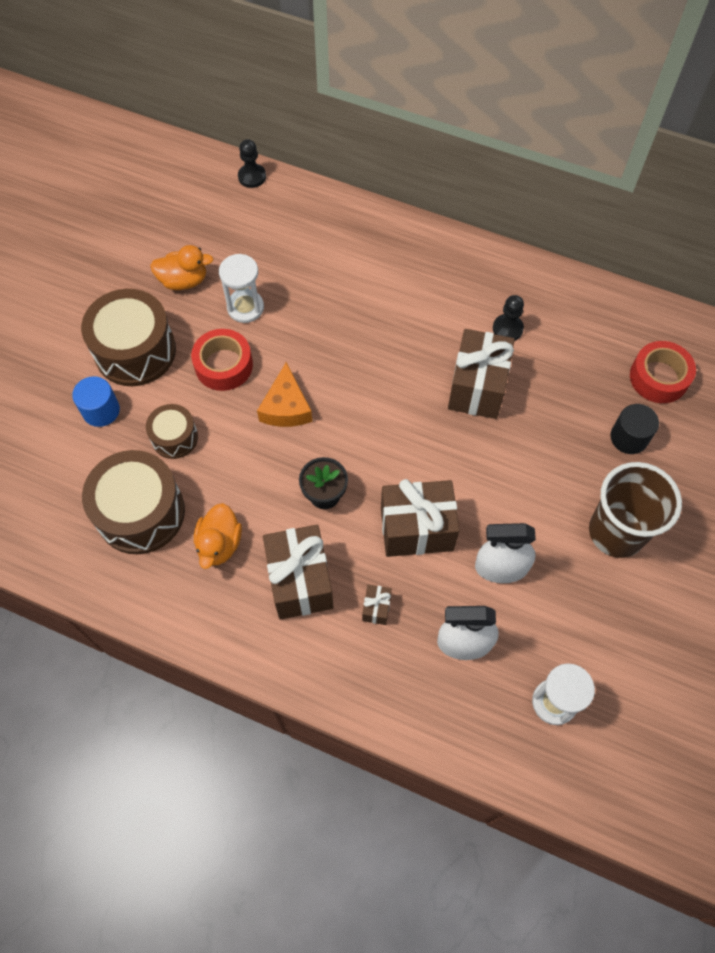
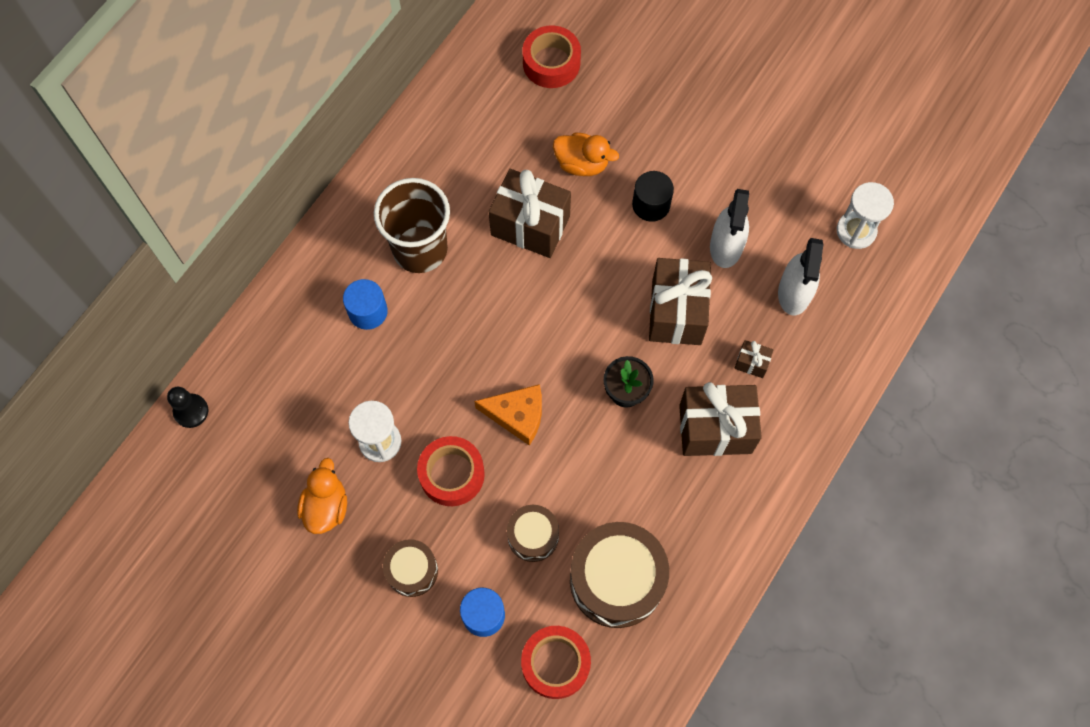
camera: 80 degrees left, 5 degrees up
brown drum [81,289,176,386] -> brown drum [383,539,438,597], size x0.55
orange duck [194,503,242,569] -> orange duck moved to [553,132,619,176]
black pawn [493,295,524,341] -> none
brown cup [589,462,682,558] -> brown cup moved to [374,178,450,273]
black cylinder [610,404,659,454] -> black cylinder moved to [632,171,674,222]
none -> blue cylinder [343,279,388,330]
none -> red tape [521,626,591,699]

